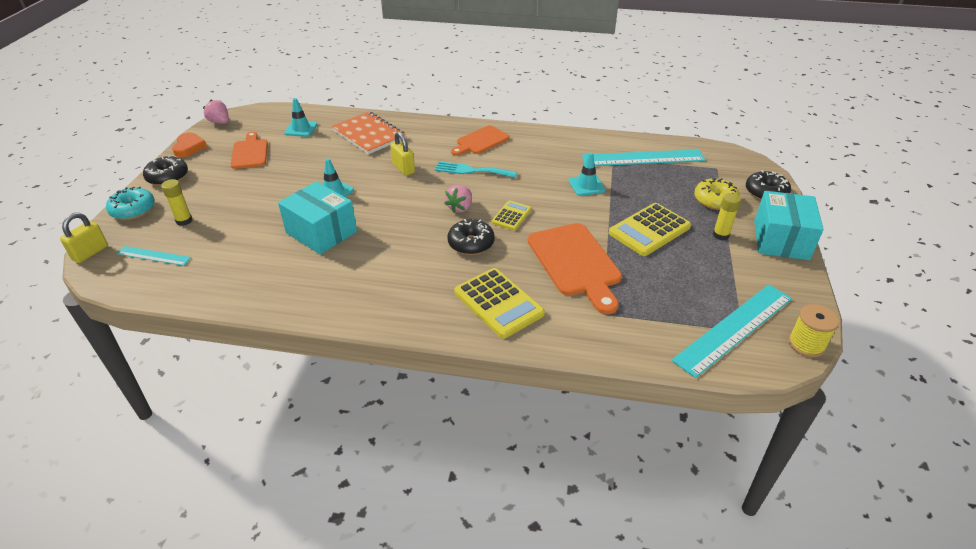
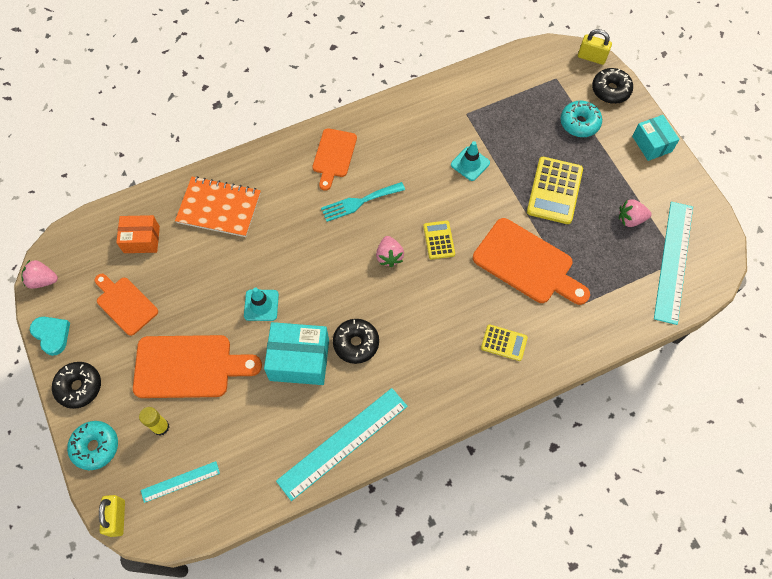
camera: 35 degrees left, 25 degrees up
orange heart [172,132,207,157] -> turquoise heart [30,317,70,356]
turquoise traffic cone [284,98,318,137] -> orange box [116,215,160,253]
yellow padlock [390,132,415,176] -> yellow padlock moved to [578,29,612,65]
black donut [447,219,495,255] -> black donut moved to [333,319,379,364]
yellow calculator [455,268,545,338] -> yellow calculator [481,324,528,361], size x0.57
turquoise ruler [582,149,706,166] -> turquoise ruler moved to [276,388,408,501]
yellow donut [694,178,740,210] -> turquoise donut [561,100,602,137]
yellow glue stick [713,193,741,240] -> none
turquoise box [754,191,824,260] -> turquoise box [632,115,680,161], size x0.65
yellow spool [788,304,839,358] -> none
none -> orange cutting board [133,335,262,398]
none -> pink strawberry [619,199,651,227]

